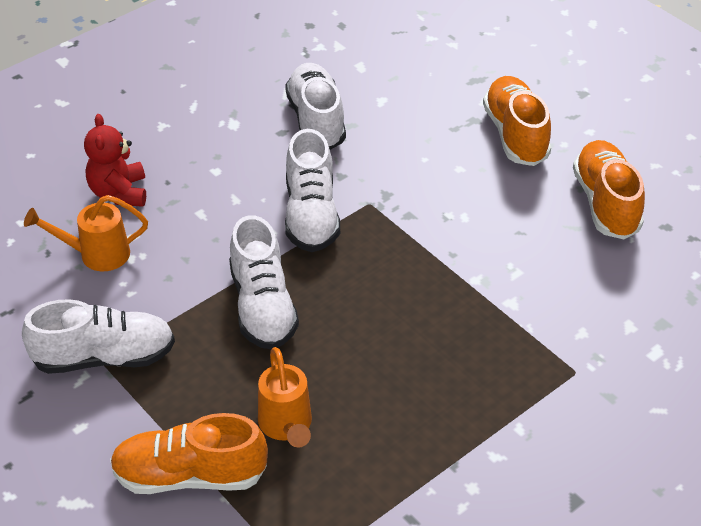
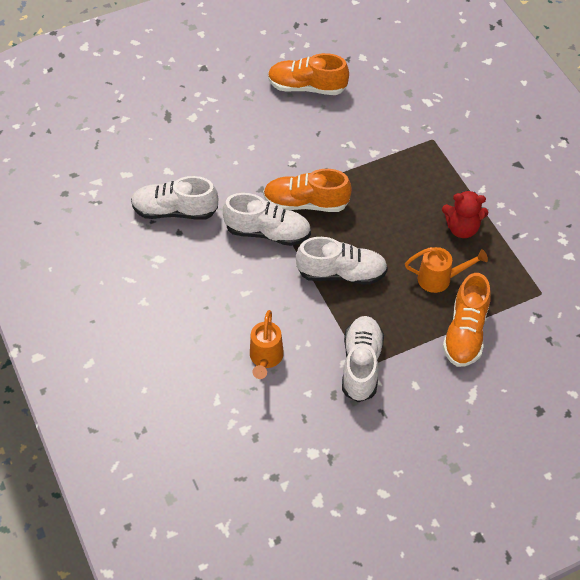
camera: 75 degrees left, 10 degrees up
red teddy bear [84,114,146,207] -> red teddy bear moved to [442,190,489,238]
orange shoe [483,76,551,166] -> orange shoe moved to [263,169,352,212]

